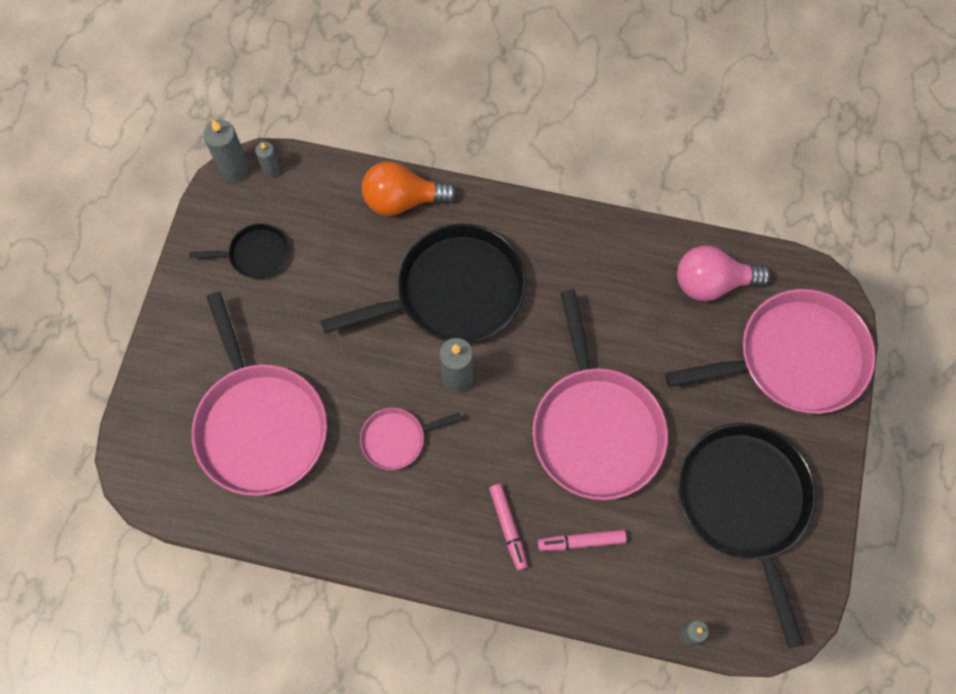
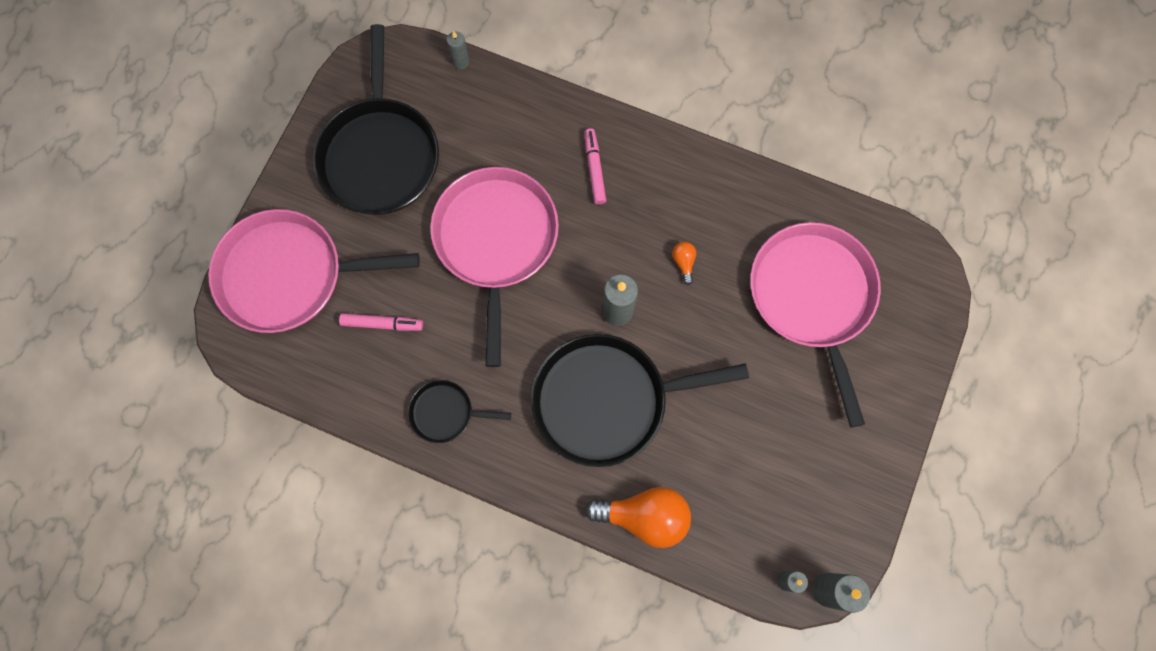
camera: 170 degrees left, 5 degrees up
black pan [190,223,289,279] -> black pan moved to [408,380,511,443]
pink pan [360,408,461,470] -> orange light bulb [672,242,696,285]
pink marker [538,530,627,551] -> pink marker moved to [339,313,423,331]
pink light bulb [677,246,771,301] -> none

